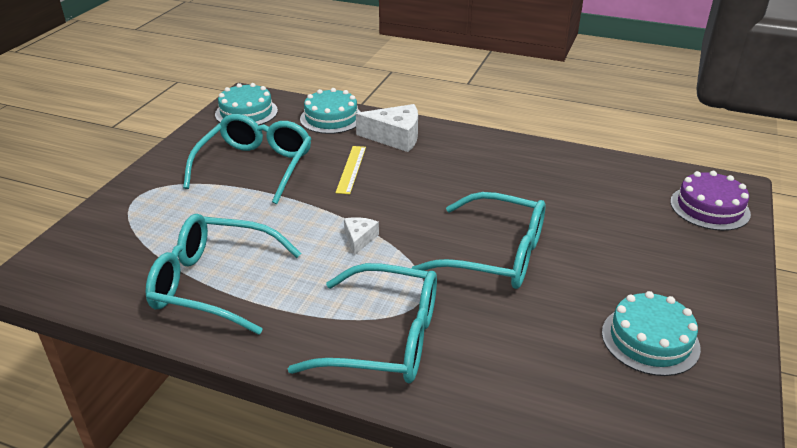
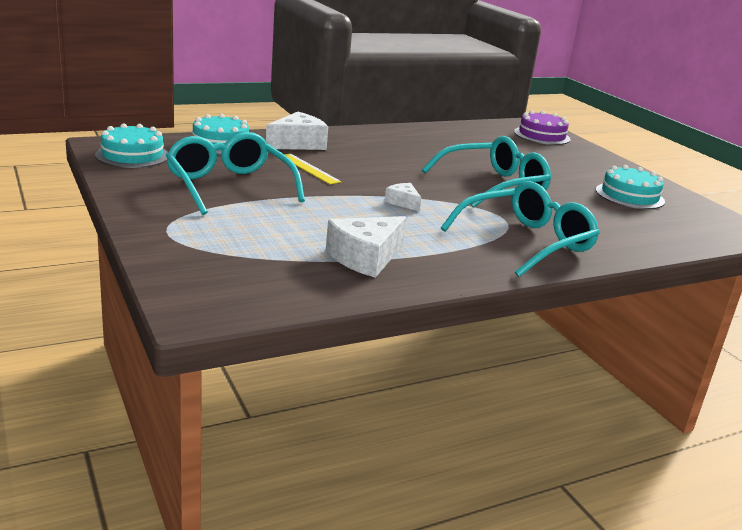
camera: 50 degrees left, 10 degrees down
turquoise glasses [145,214,301,335] -> white cheese [326,216,406,278]

